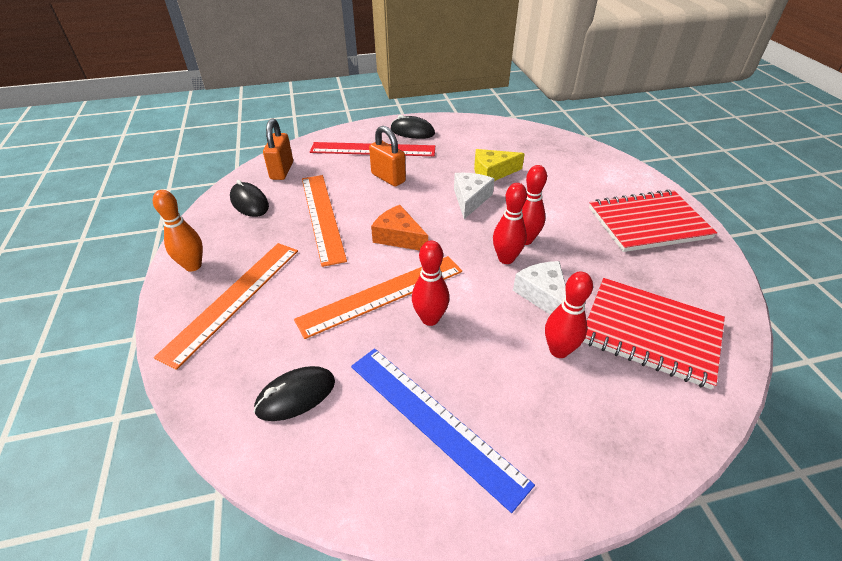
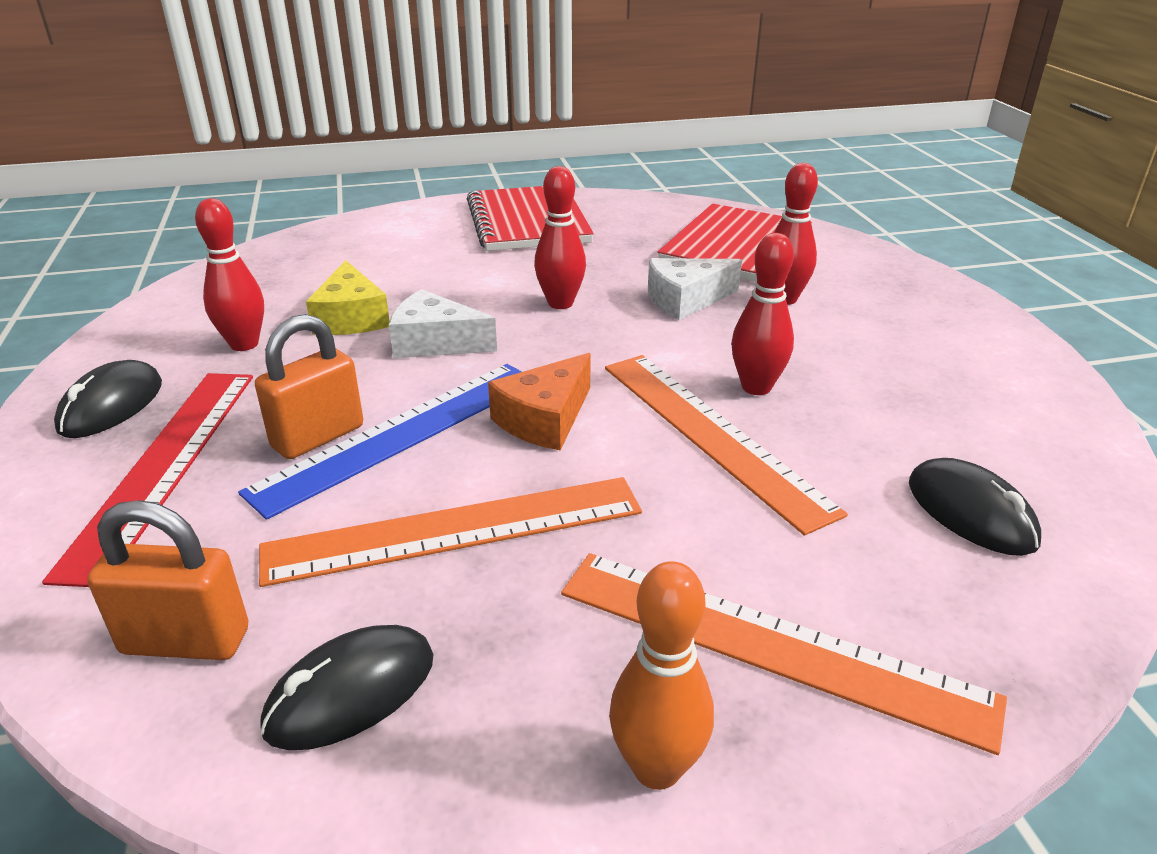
camera: 90 degrees left, 10 degrees down
blue ruler [351,348,535,513] -> blue ruler moved to [238,364,522,520]
red bowling pin [493,183,527,264] -> red bowling pin moved to [195,198,264,351]

